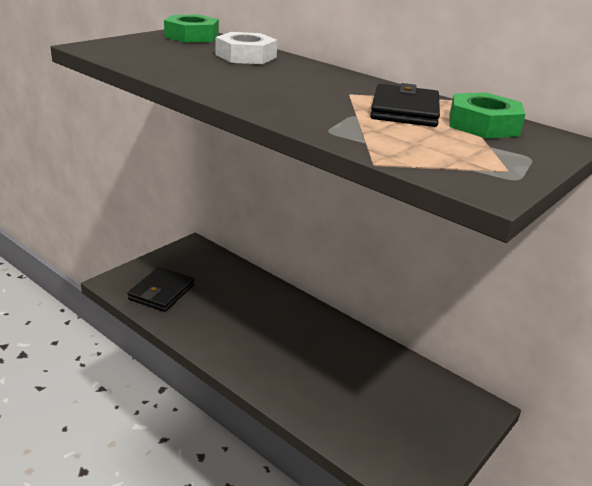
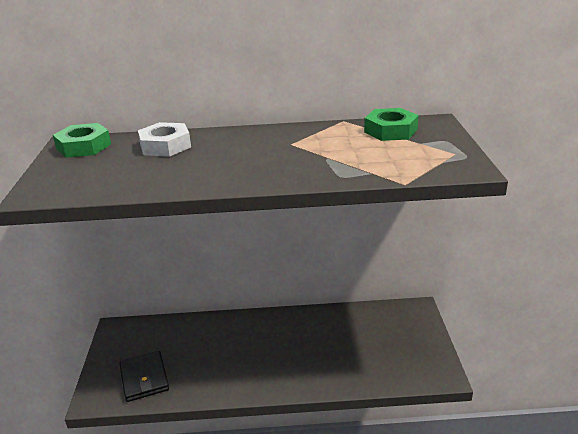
camera: 40 degrees left, 0 degrees up
black wallet [370,83,440,127] -> none

